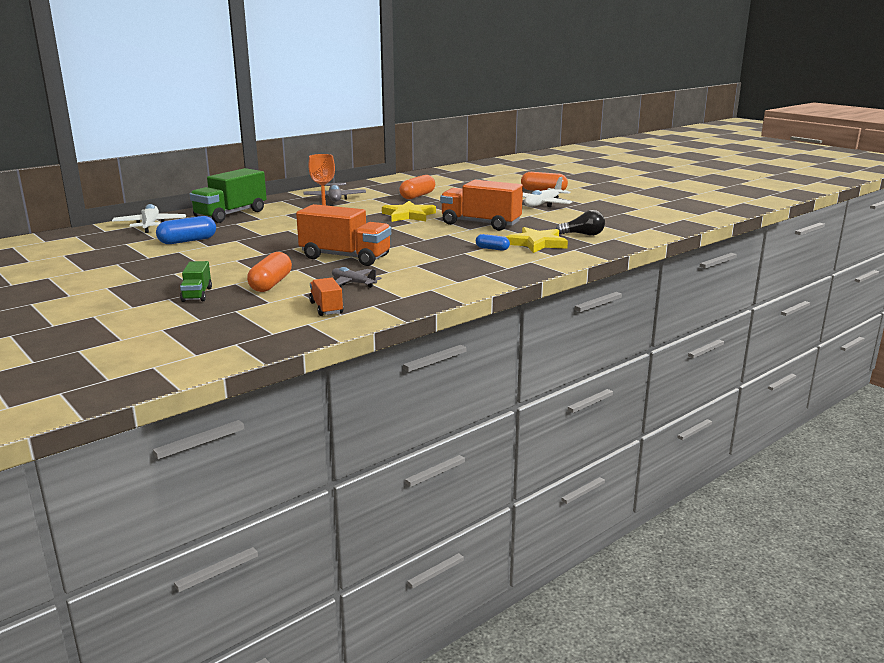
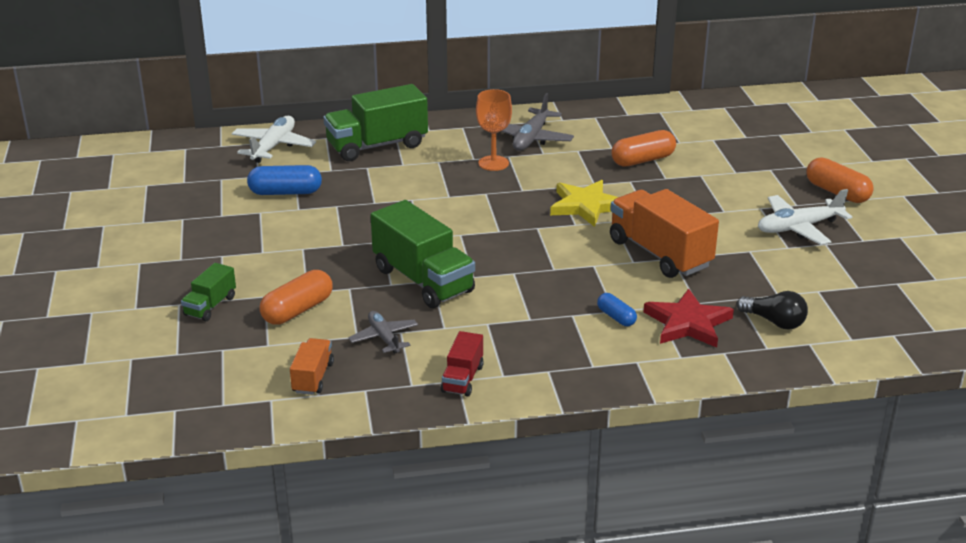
camera: 30 degrees right, 10 degrees up
orange truck [296,204,391,266] -> green truck [371,200,475,308]
yellow star [506,227,568,253] -> red star [644,289,734,348]
none -> red truck [441,331,484,397]

